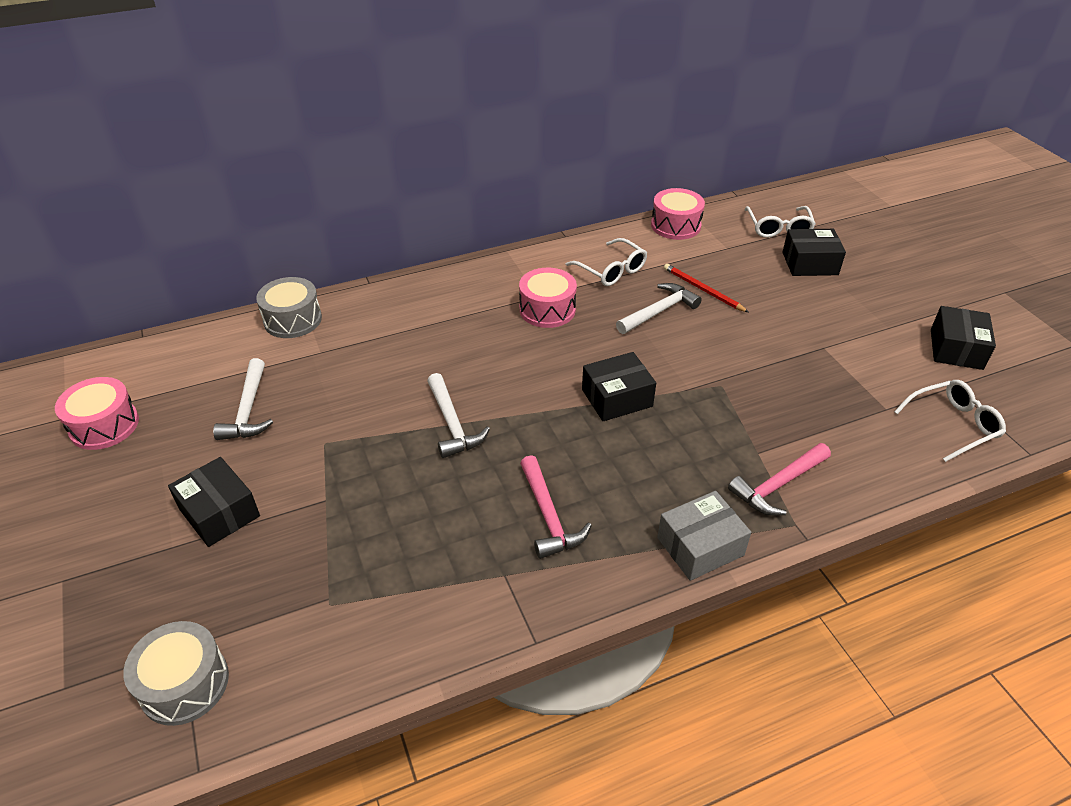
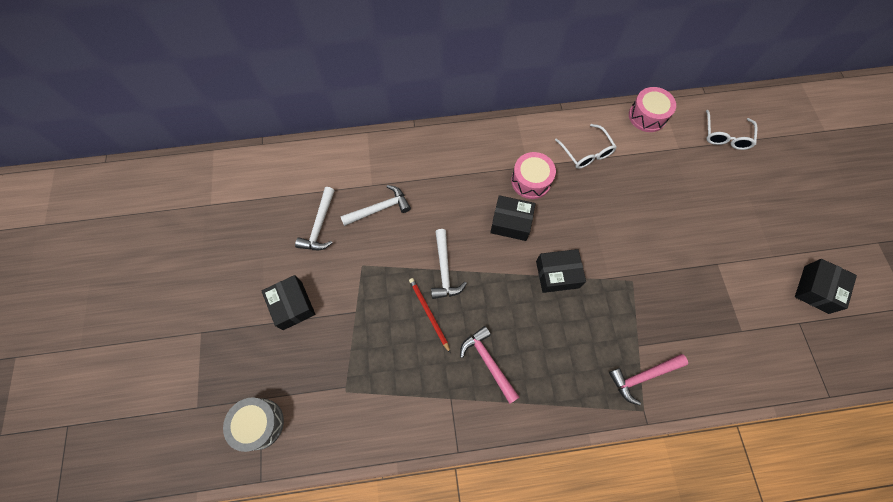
camera: 15 degrees right, 25 degrees up
pink drum [55,377,139,450] -> none
grey drum [256,277,322,338] -> none
pink hammer [520,455,592,559] -> pink hammer turned 150 degrees clockwise [460,326,519,404]
white hammer [616,283,702,334] -> white hammer moved to [340,185,411,226]
grey box [657,491,751,581] -> none
red pencil [664,264,748,312] -> red pencil moved to [409,278,451,354]
black box [782,229,846,276] -> black box moved to [490,195,536,241]
white glasses [894,380,1006,462] -> none

